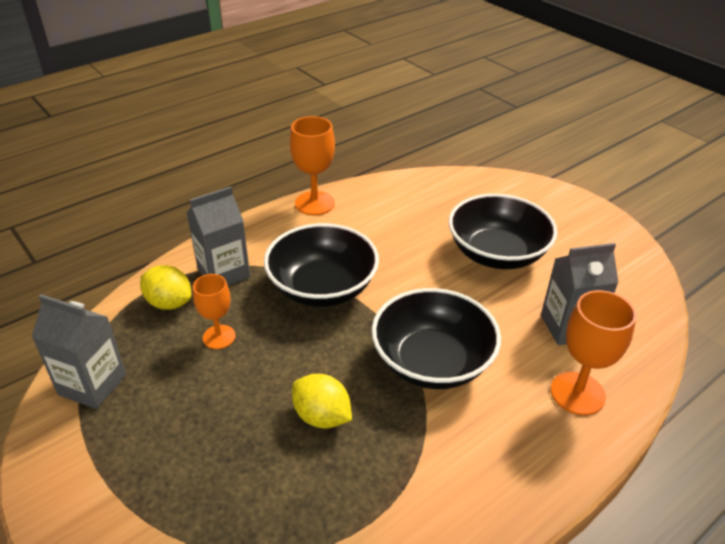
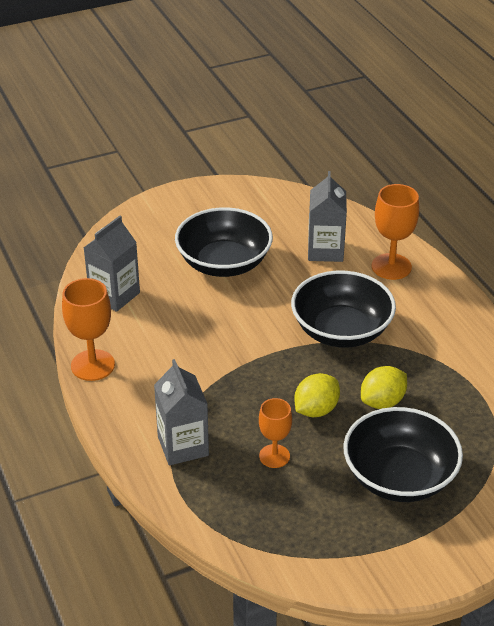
camera: 75 degrees left, 0 degrees up
grey carton [32,294,126,409] -> grey carton moved to [84,216,140,312]
yellow lemon [140,265,191,310] -> yellow lemon moved to [294,373,340,417]
black bowl [264,223,379,307] -> black bowl moved to [343,407,463,502]

